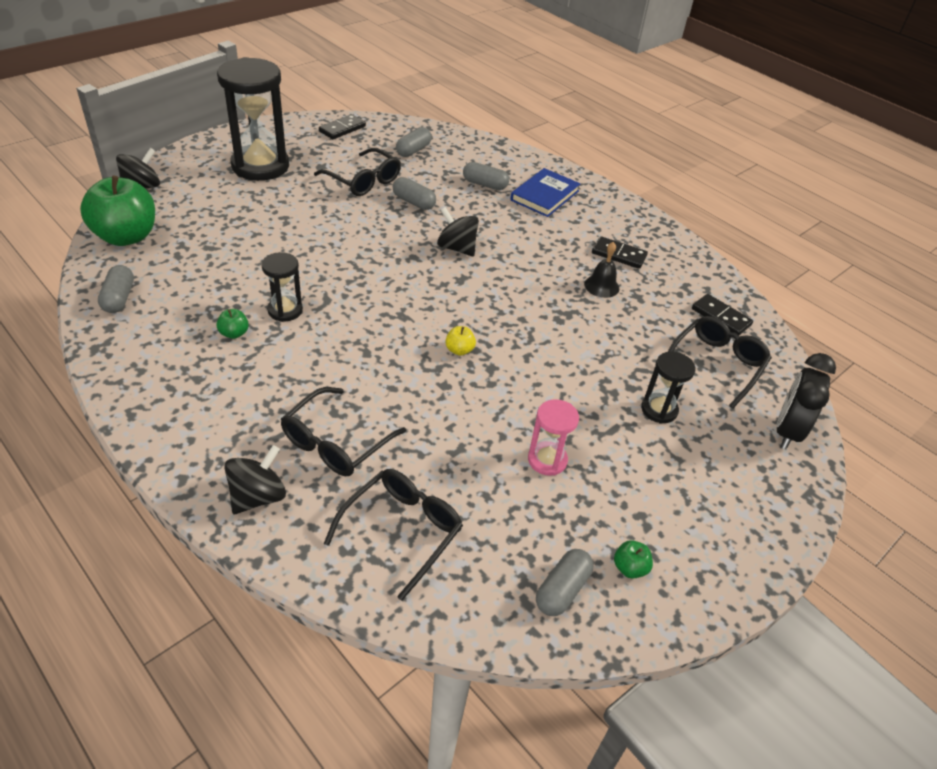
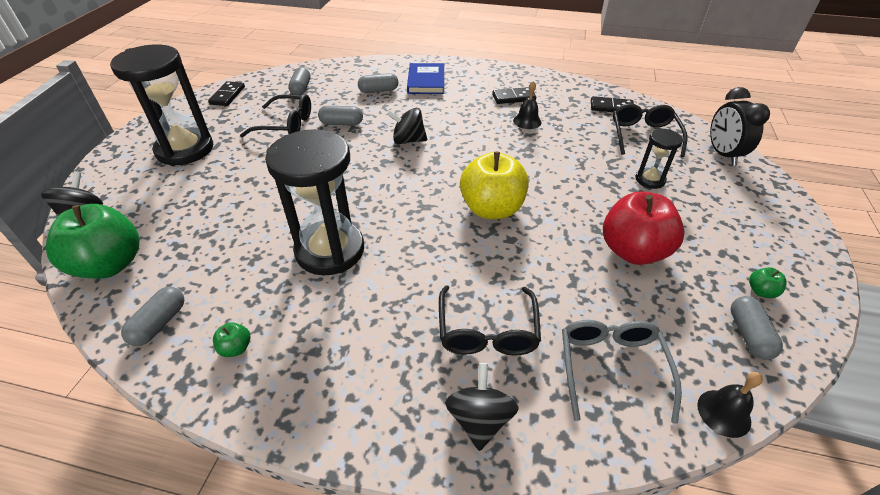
camera: 30 degrees left, 0 degrees up
grey capsule [98,265,134,313] -> grey capsule turned 60 degrees clockwise [121,287,184,346]
green apple [216,309,249,339] -> green apple moved to [213,322,250,357]
black hourglass [261,252,303,322] -> black hourglass [265,129,364,275], size x2.03
black glasses [324,469,463,601] -> grey glasses [562,320,682,424]
yellow apple [445,326,476,356] -> yellow apple [460,152,529,219], size x2.49
pink hourglass [528,399,579,476] -> red apple [603,191,684,265]
none -> black bell [697,372,763,438]

